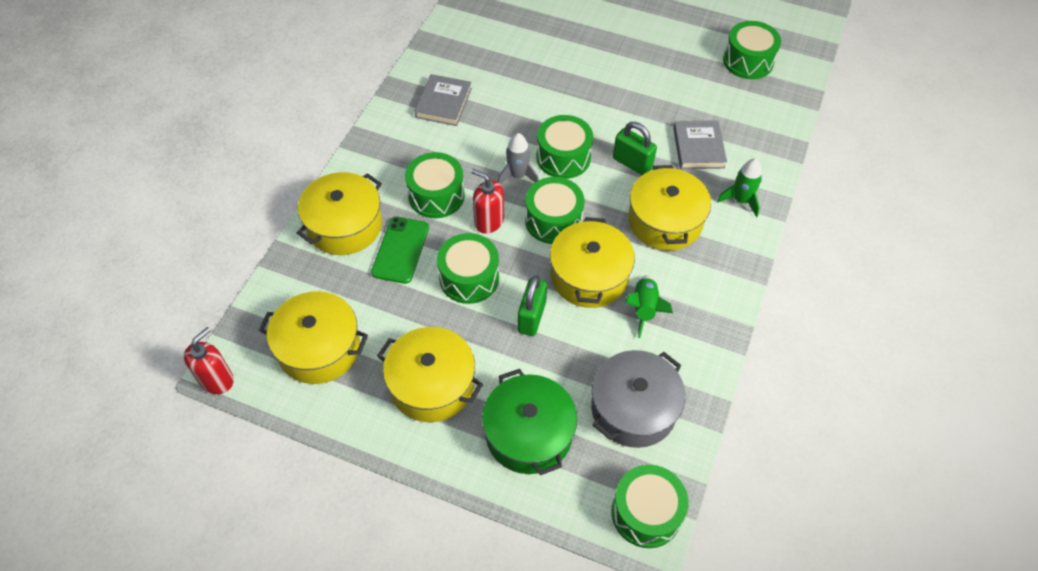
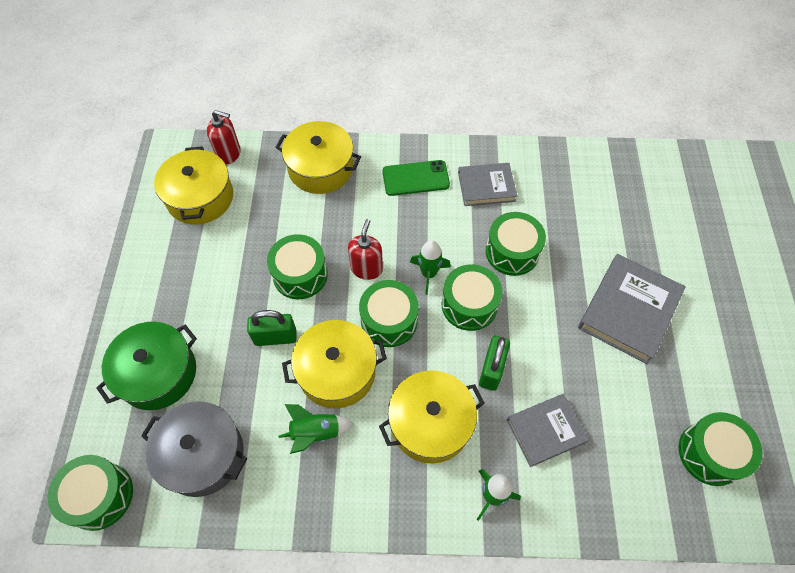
camera: 70 degrees right, 5 degrees up
red soap dispenser [184,327,234,394] -> red soap dispenser moved to [207,110,241,165]
green phone [371,217,429,284] -> green phone moved to [382,160,450,196]
yellow pot [377,327,483,422] -> none
green drum [405,152,465,218] -> green drum moved to [486,212,546,276]
grey rocket [498,133,539,184] -> green rocket [410,240,451,295]
none -> grey book [578,254,686,364]

